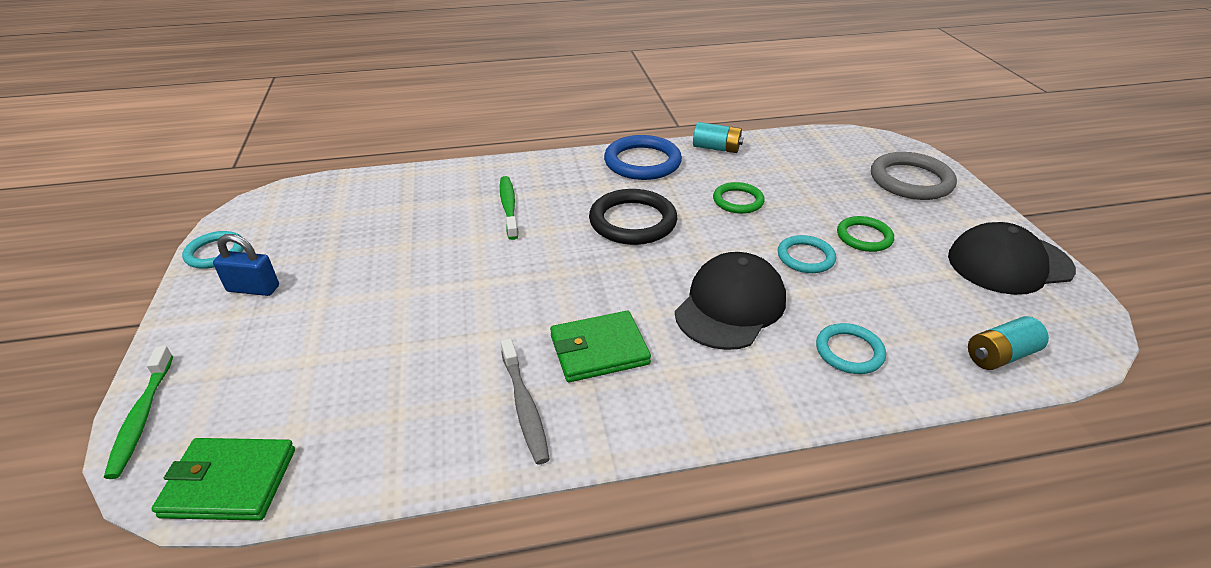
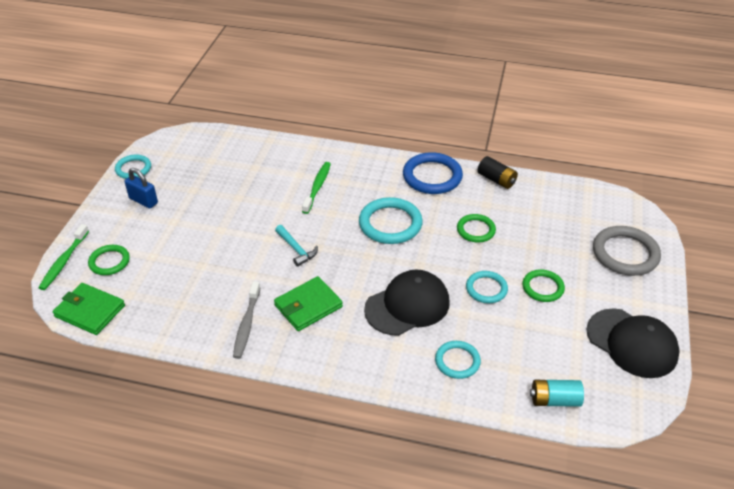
camera: 25 degrees right, 5 degrees up
green wallet [550,311,651,382] -> green wallet turned 45 degrees counterclockwise [274,276,343,331]
black ring [589,189,677,245] -> turquoise ring [359,197,423,244]
turquoise battery [693,122,743,153] -> black battery [477,156,518,189]
black cap [948,222,1076,295] -> black cap turned 150 degrees counterclockwise [586,308,680,378]
none -> green ring [88,245,130,275]
none -> turquoise hammer [275,225,318,267]

